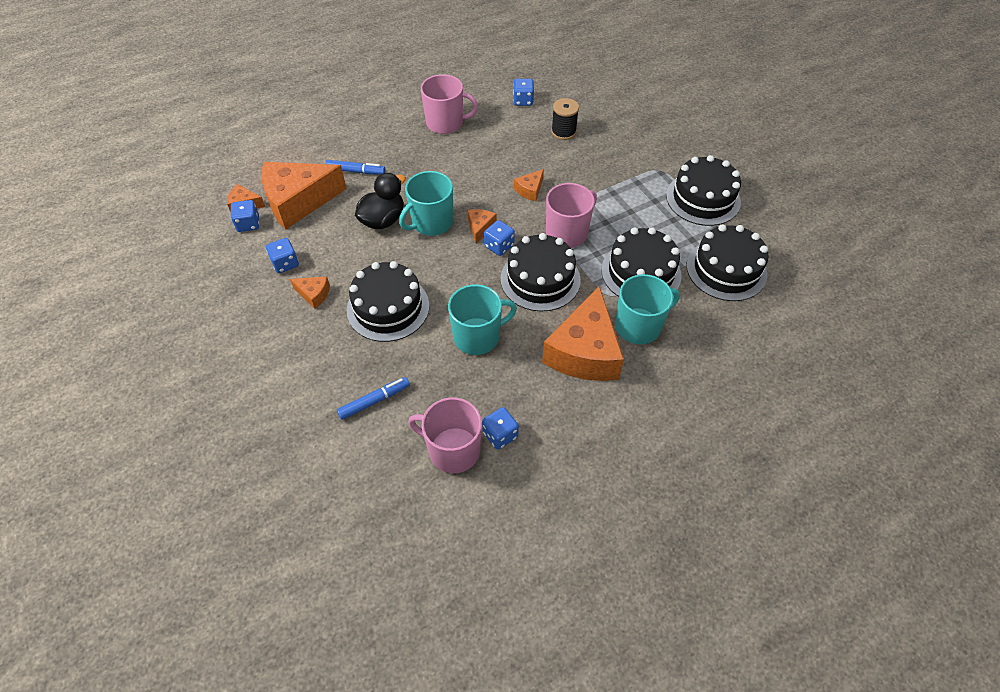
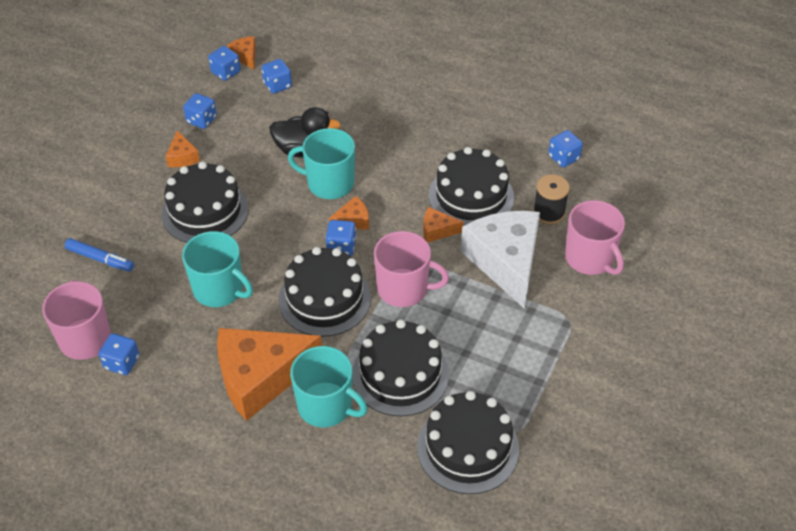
camera: 55 degrees right, 5 degrees down
orange cheese [261,162,347,229] -> blue dice [261,59,292,94]
blue marker [325,160,385,175] -> none
pink mug [421,74,478,134] -> pink mug moved to [565,200,625,275]
black cake [666,155,741,226] -> black cake moved to [429,147,514,226]
none -> white cheese [461,211,540,309]

